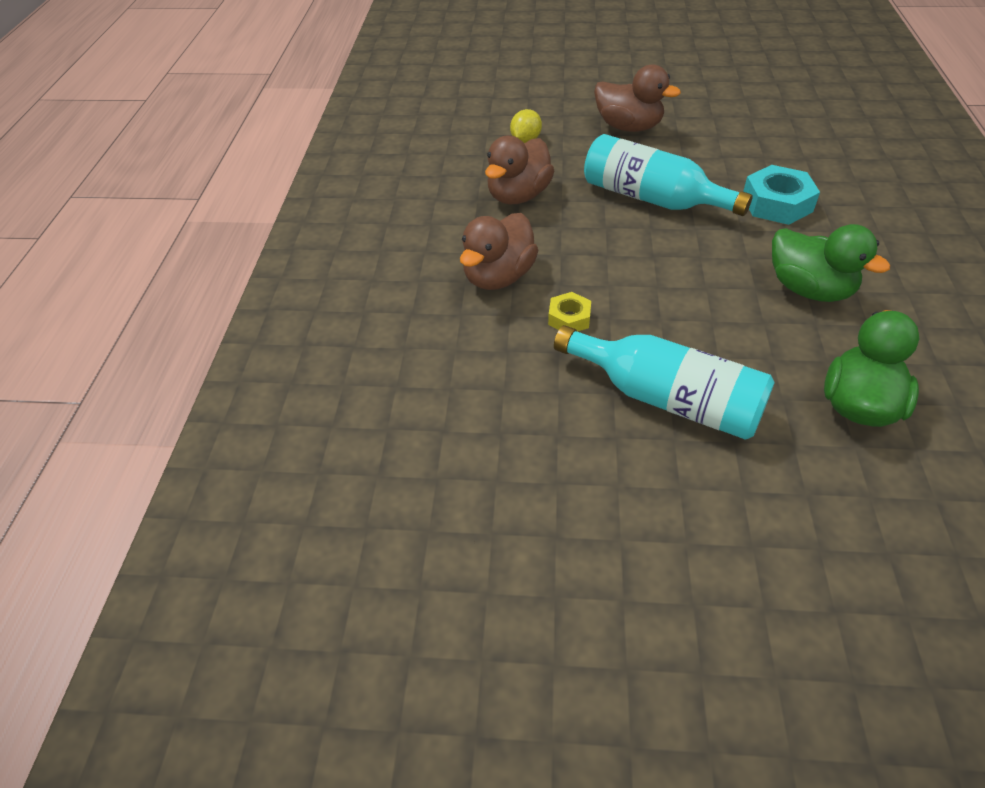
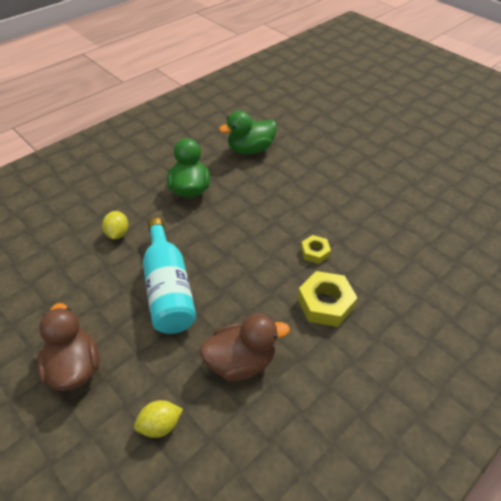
camera: 140 degrees left, 0 degrees up
brown duck [460,213,538,290] -> yellow nut [297,271,357,327]
turquoise bottle [554,325,775,440] -> none
turquoise nut [743,165,820,225] -> yellow lemon [102,211,129,239]

